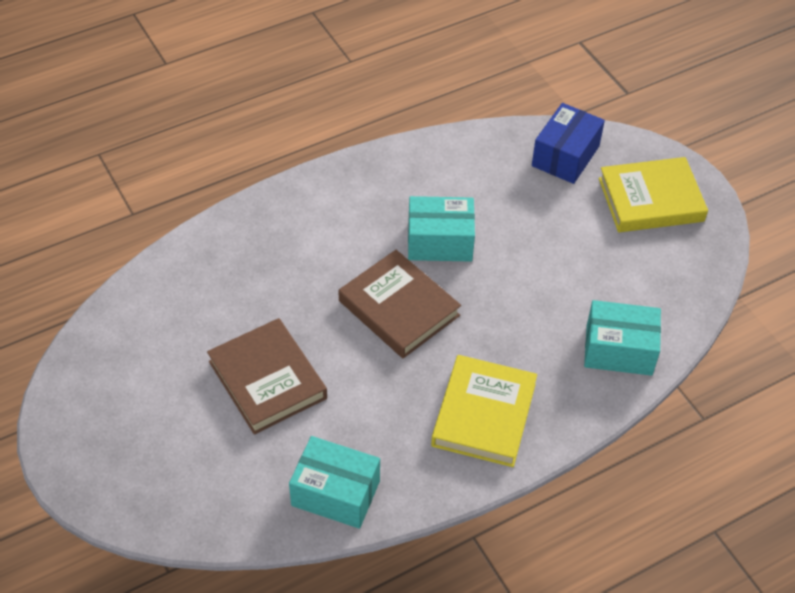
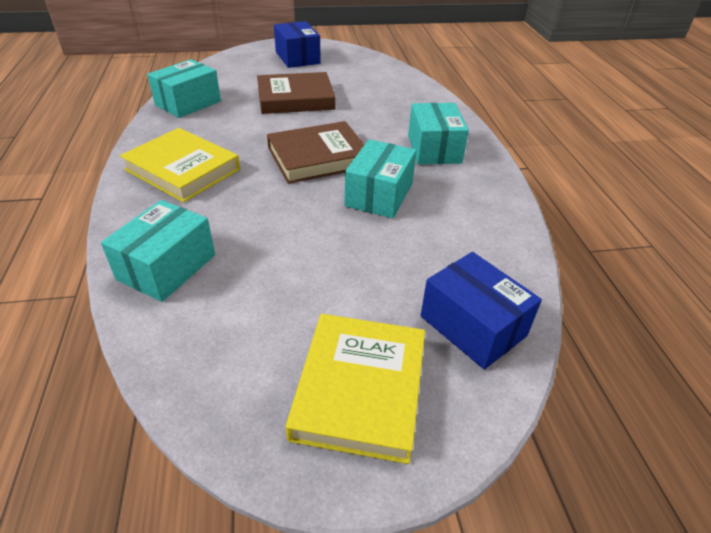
camera: 110 degrees right, 10 degrees down
none -> blue box [274,21,321,68]
none -> turquoise box [408,103,469,164]

